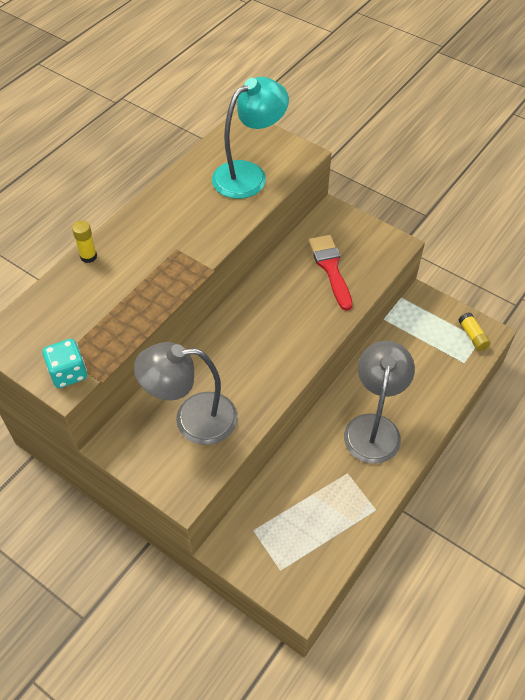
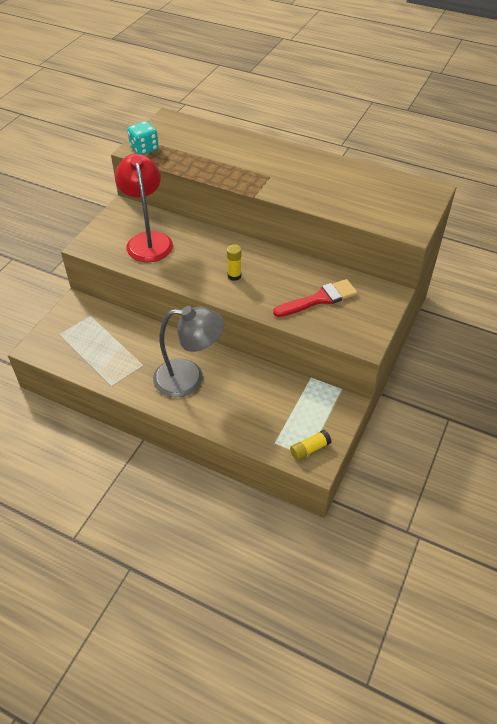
camera: 80 degrees right, 5 degrees down
yellow glue stick [72,221,97,263] -> yellow glue stick moved to [227,244,241,281]
grey lamp [134,342,238,445] -> red lamp [115,154,173,262]
turquoise lamp [212,77,289,199] -> none

